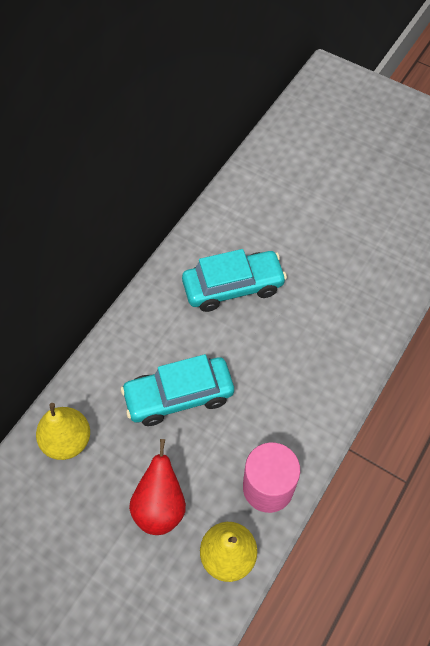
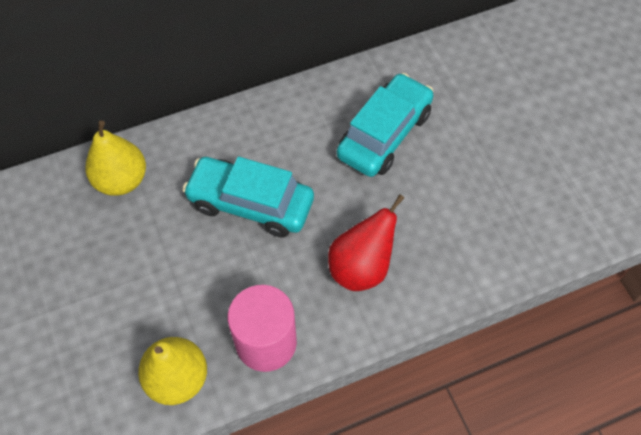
camera: 35 degrees right, 0 degrees up
red pear [129,439,186,535] -> red pear moved to [328,194,404,291]
turquoise car [182,249,287,312] -> turquoise car turned 75 degrees counterclockwise [337,73,434,177]

